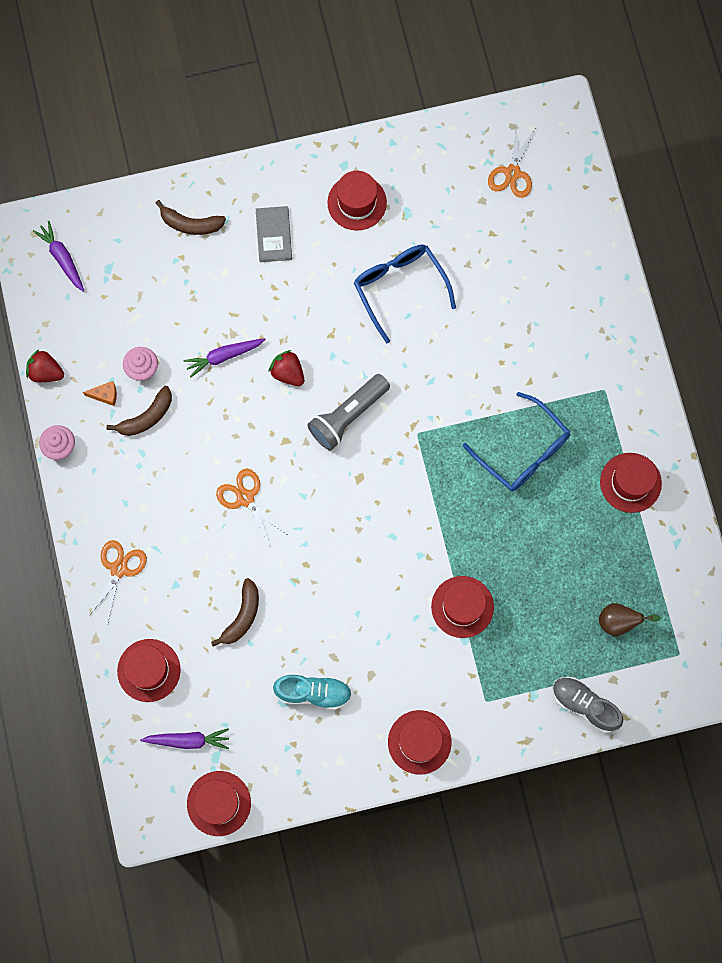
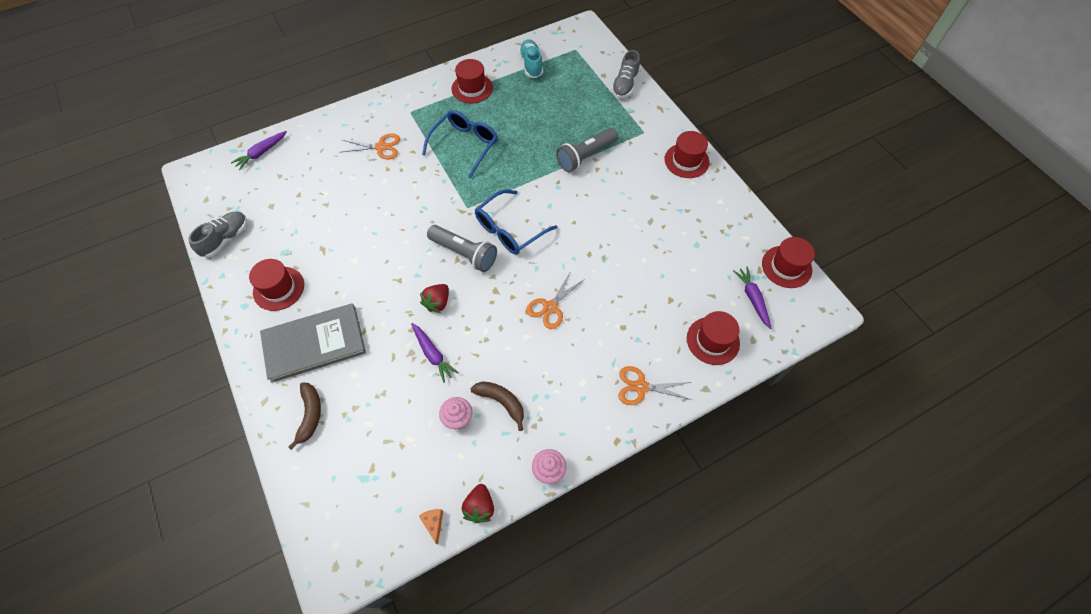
camera: 105 degrees left, 15 degrees down
purple carrot [33,221,84,292] -> purple carrot moved to [231,131,287,170]
orange cheese [83,381,117,406] -> orange cheese moved to [419,509,443,545]
brown banana [211,578,259,647] -> none
grey book [256,206,292,262] -> grey book [260,303,366,383], size x1.90
turquoise shoe [273,675,352,710] -> turquoise shoe moved to [519,39,543,78]
blue glasses [354,244,456,343] -> blue glasses moved to [475,189,557,255]
red hat [431,576,494,638] -> grey flashlight [556,128,618,172]
orange scissors [488,124,536,198] -> orange scissors moved to [342,133,400,159]
brown pear [599,603,661,636] -> none
none -> grey shoe [188,211,247,258]

